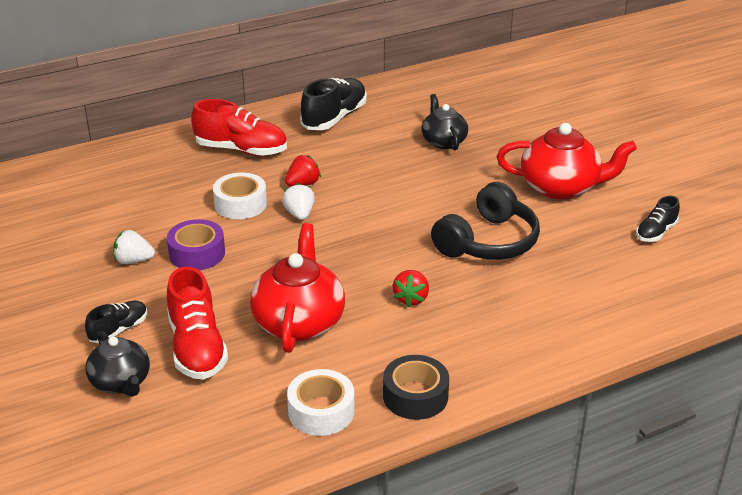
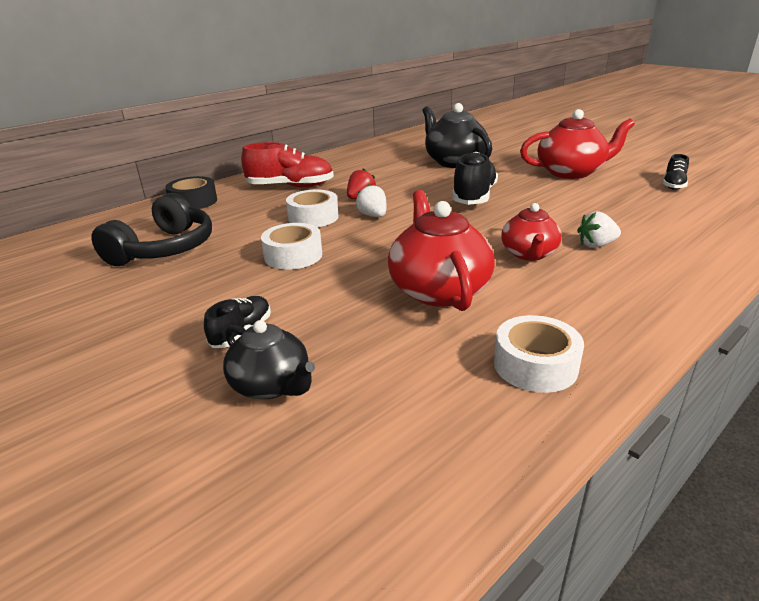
camera: 15 degrees left, 5 degrees down
white strawberry [113,230,155,264] -> white strawberry moved to [577,211,621,248]
purple tape [167,219,225,270] -> white tape [261,223,322,270]
red shoe [167,267,228,380] -> none
black shoe [300,78,367,130] -> black shoe moved to [452,152,498,205]
black tape [383,355,449,420] -> black tape moved to [165,176,217,209]
red strawberry [393,270,429,307] -> red teapot [501,203,562,261]
black teapot [421,94,468,151] -> black teapot [422,103,492,168], size x1.60
black headphones [431,182,540,260] -> black headphones moved to [91,193,212,266]

